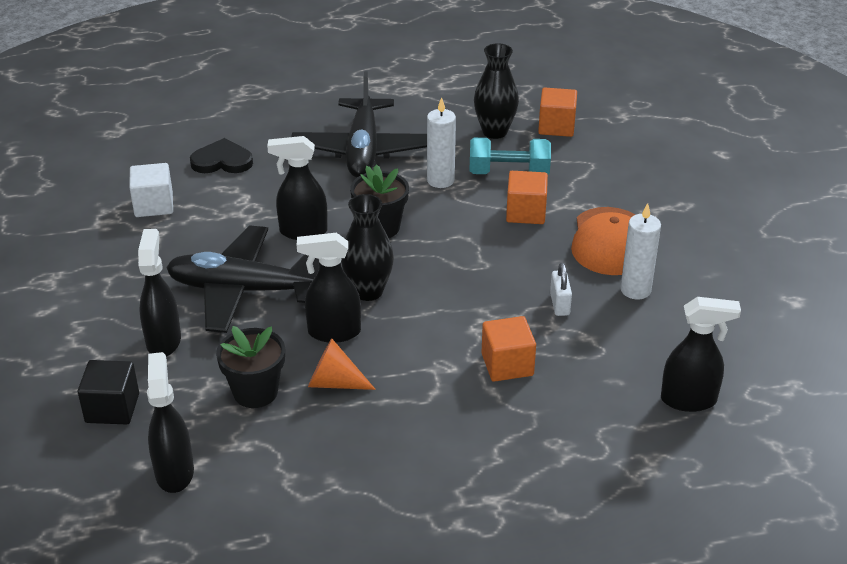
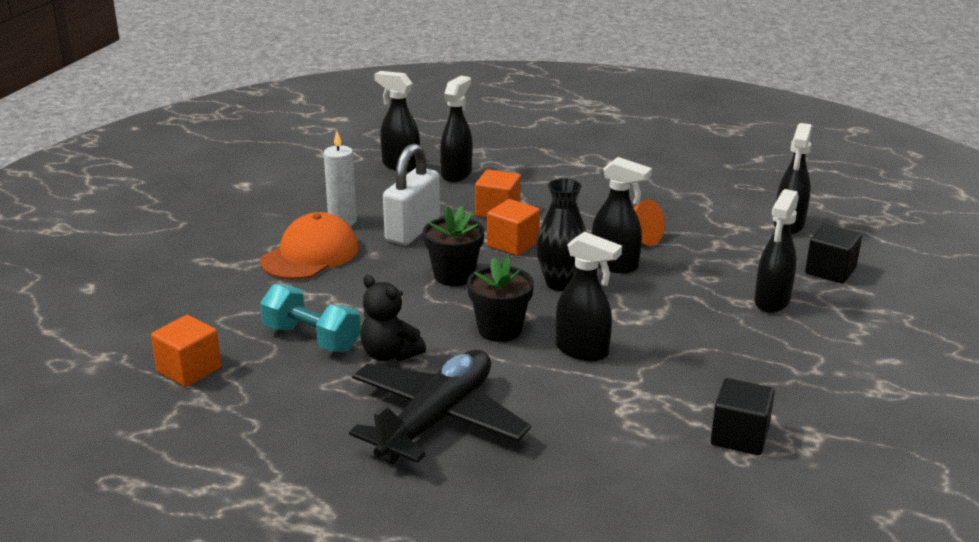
camera: 150 degrees left, 10 degrees down
white cube [129,163,173,217] -> black cube [711,378,775,455]
black plane [166,225,320,333] -> none
black heart [190,138,253,173] -> none
black flower pot [216,326,285,408] -> black flower pot moved to [423,206,485,286]
white candle [427,97,456,188] -> black teddy bear [360,275,426,361]
black vase [474,43,519,139] -> none
orange cube [506,171,548,224] -> orange cube moved to [487,199,540,256]
white padlock [550,263,572,316] -> white padlock [383,144,440,245], size x2.02
none -> black spray bottle [440,76,473,182]

